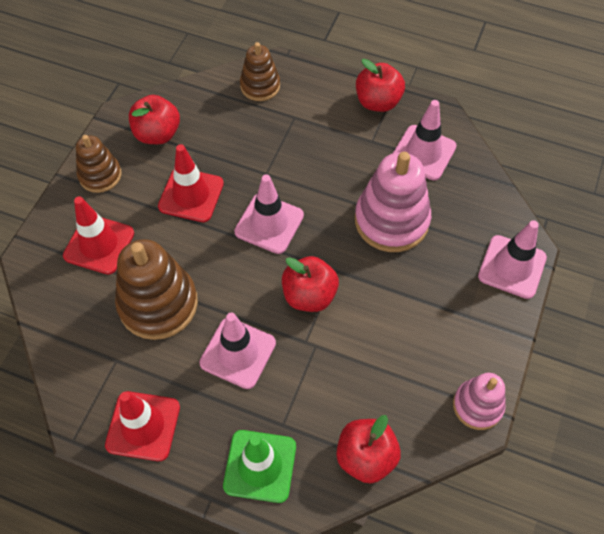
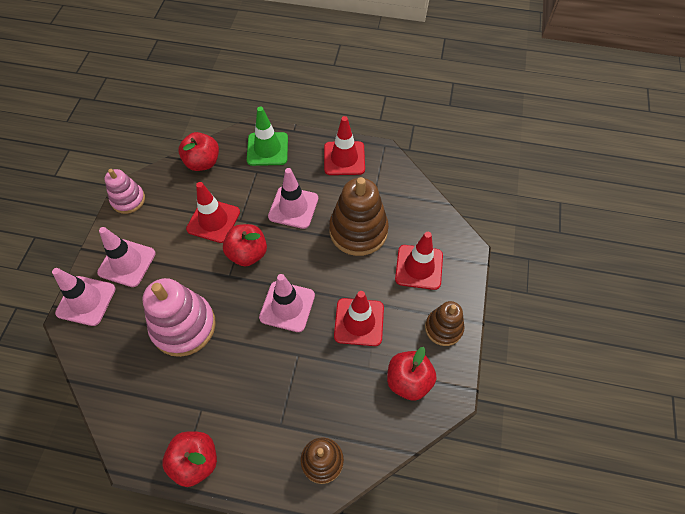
camera: 170 degrees right, 0 degrees up
pink traffic cone [393,100,457,180] -> pink traffic cone moved to [97,227,156,287]
none -> red traffic cone [186,182,240,243]

